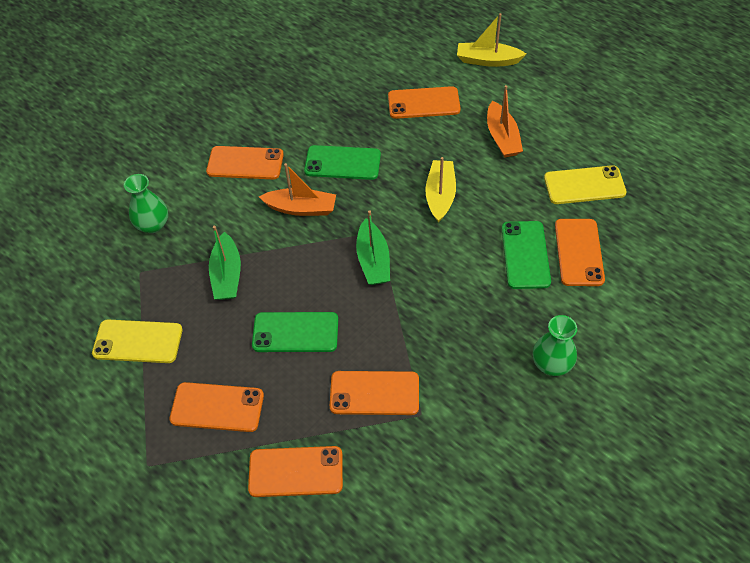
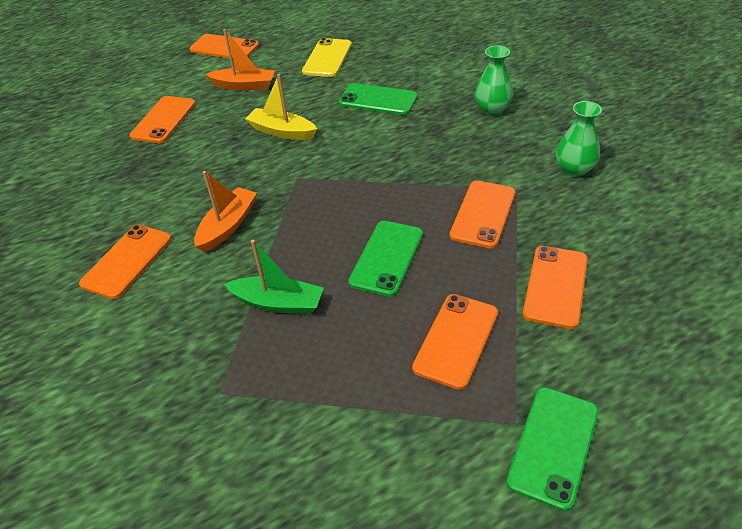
camera: 70 degrees left, 10 degrees down
yellow phone [92,319,183,363] -> none
green vase [124,174,168,233] -> green vase moved to [556,101,602,177]
green phone [304,145,381,180] -> green phone moved to [506,387,598,511]
green boat [356,210,390,285] -> none
yellow boat [457,13,526,67] -> none
orange phone [555,219,605,286] -> orange phone moved to [190,34,259,59]

